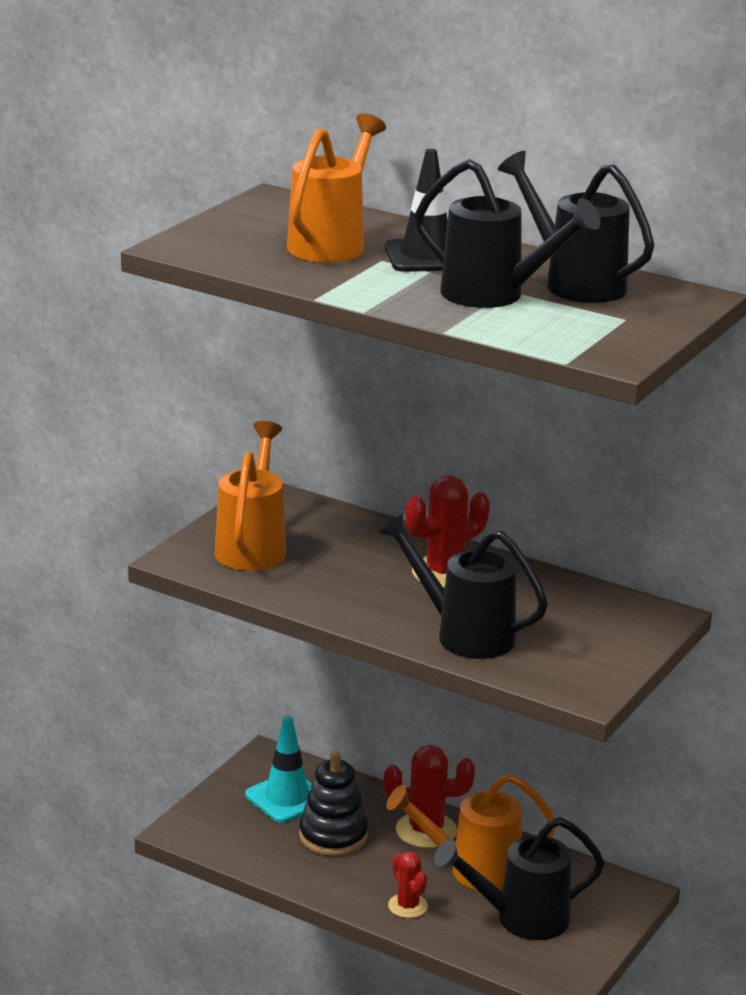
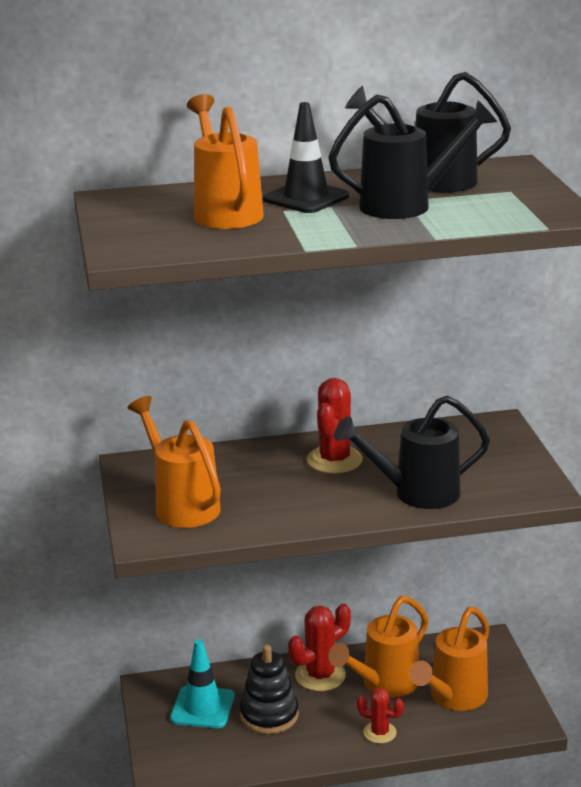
camera: 40 degrees left, 0 degrees up
black watering can [434,817,605,940] -> orange watering can [409,607,489,711]

